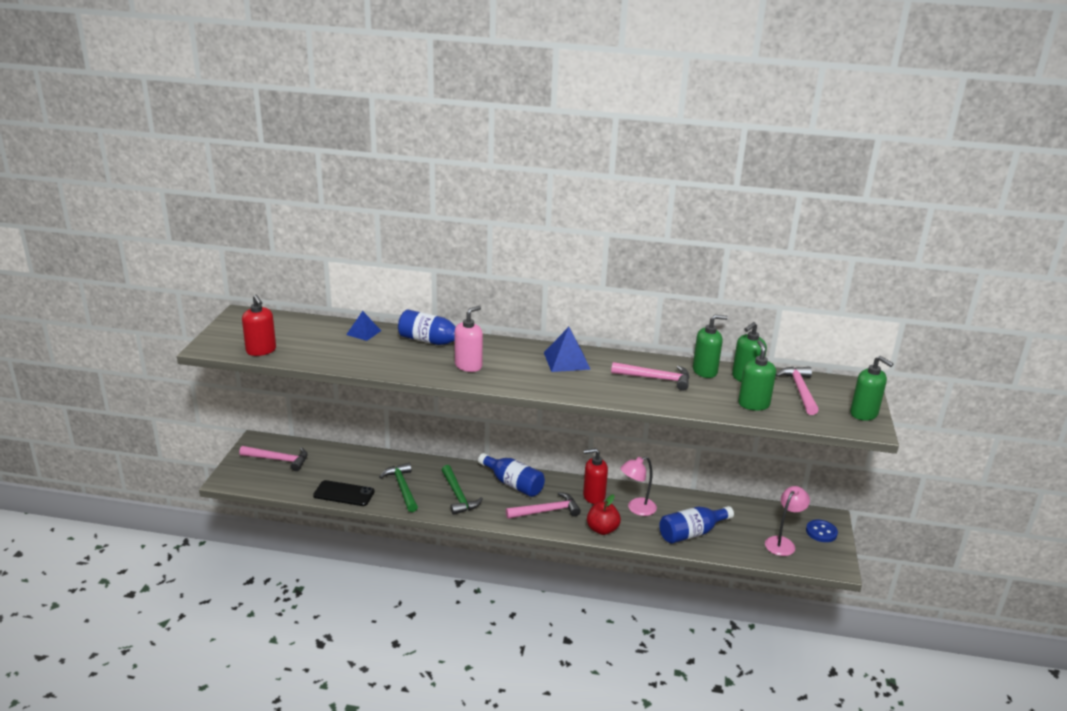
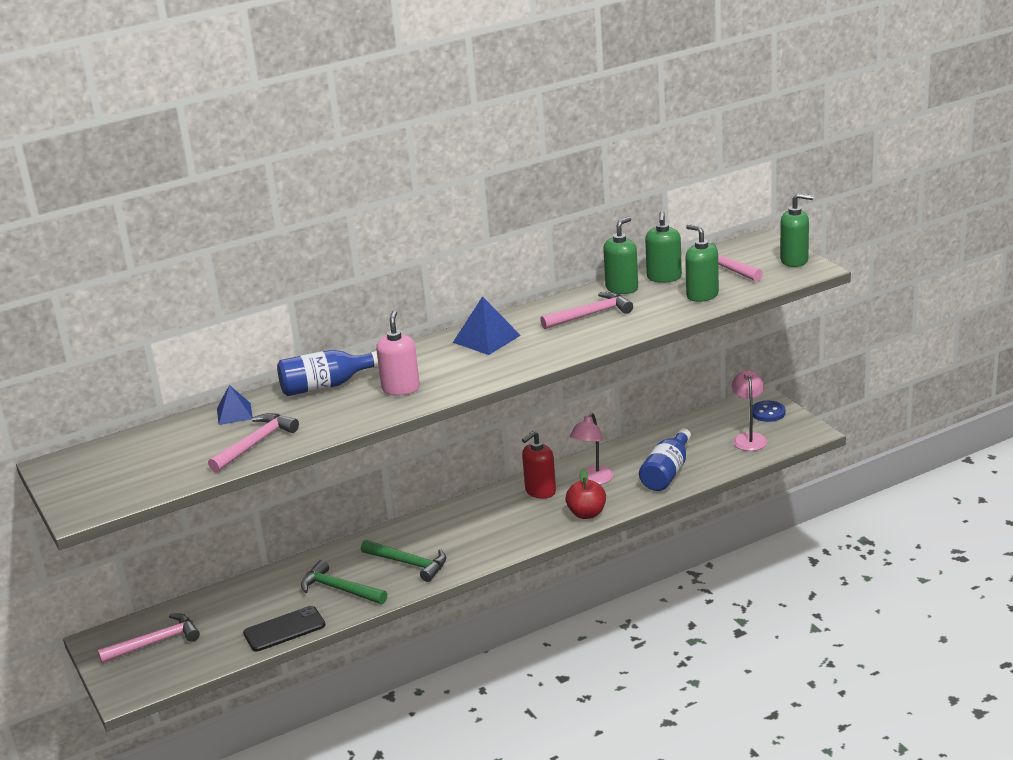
camera: 35 degrees left, 0 degrees up
red soap dispenser [242,294,276,356] -> none
blue bottle [478,453,545,497] -> none
pink hammer [506,492,581,519] -> pink hammer moved to [208,413,299,473]

